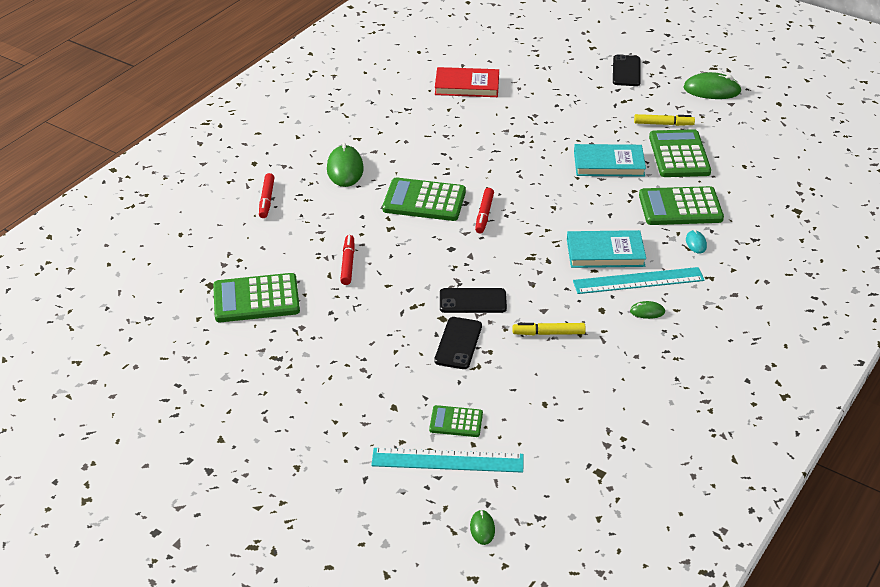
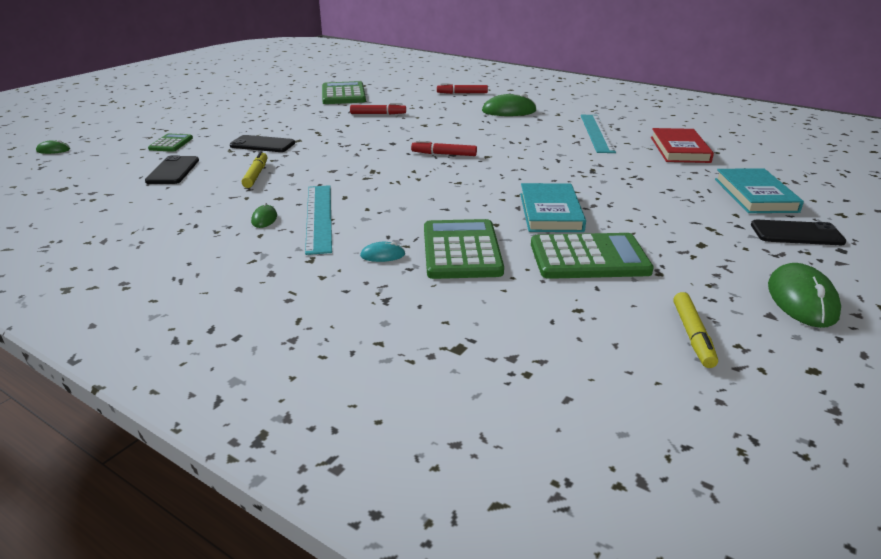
camera: 90 degrees right, 10 degrees down
turquoise ruler [371,448,523,473] -> turquoise ruler moved to [581,115,616,153]
green calculator [382,177,466,221] -> none
black phone [440,288,507,313] -> black phone moved to [145,155,199,184]
turquoise book [567,230,646,268] -> turquoise book moved to [715,168,804,213]
yellow marker [634,114,695,126] -> yellow marker moved to [673,292,718,368]

